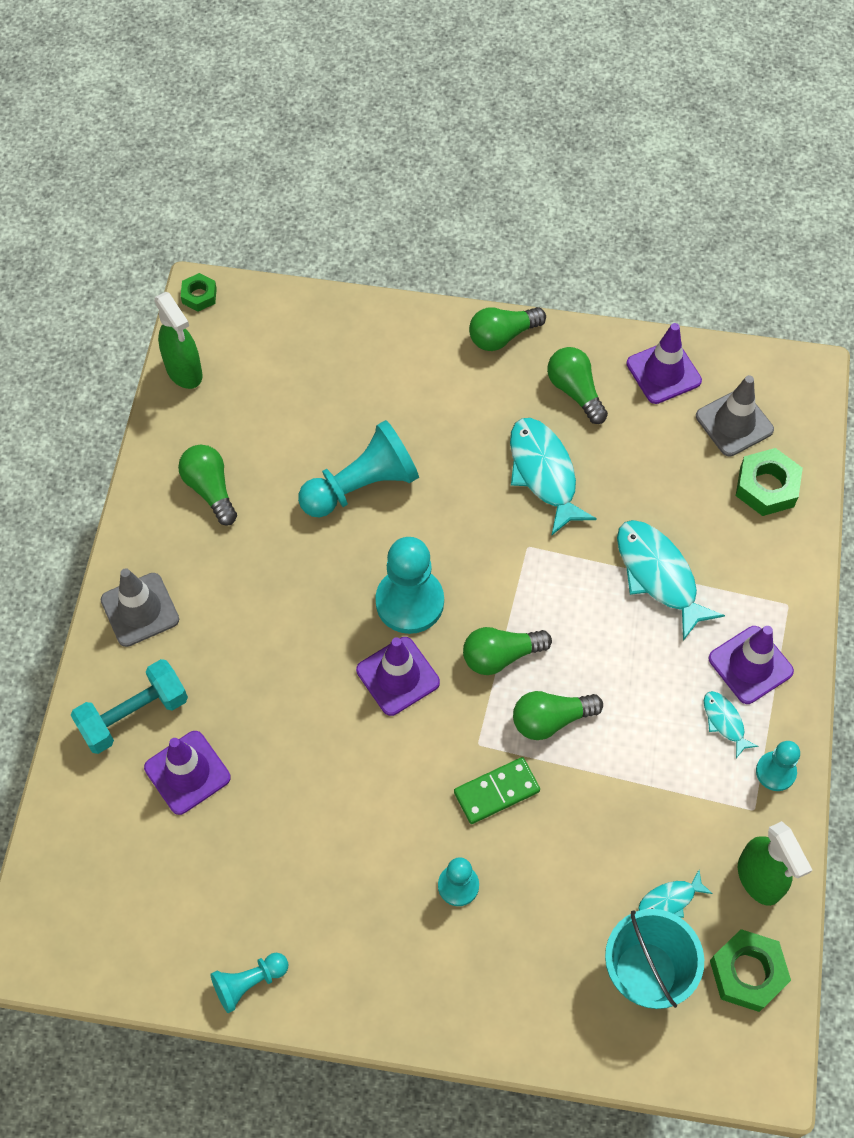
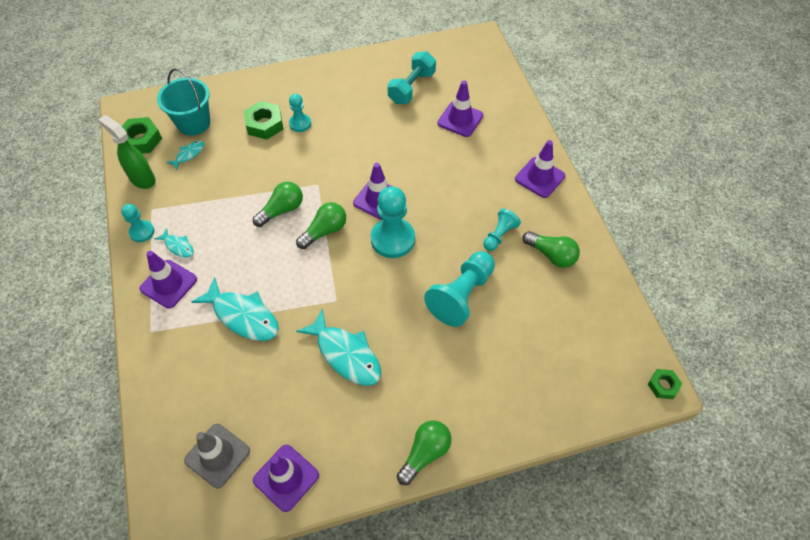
camera: 155 degrees right, 5 degrees down
turquoise dumbbell [70,659,188,754] -> turquoise dumbbell moved to [387,51,436,104]
grey traffic cone [101,568,179,647] -> purple traffic cone [515,140,565,198]
green spray bottle [154,292,203,389] -> none
turquoise pawn [210,953,288,1013] -> turquoise pawn moved to [483,209,521,251]
green domino [454,757,540,824] -> none
green light bulb [547,347,608,424] -> none
green nut [736,448,803,516] -> green nut moved to [244,101,283,140]

